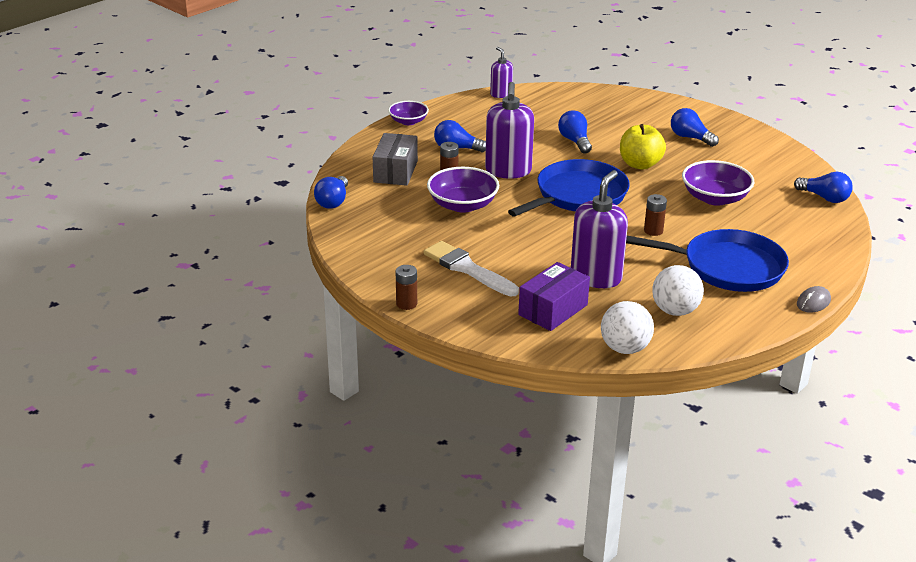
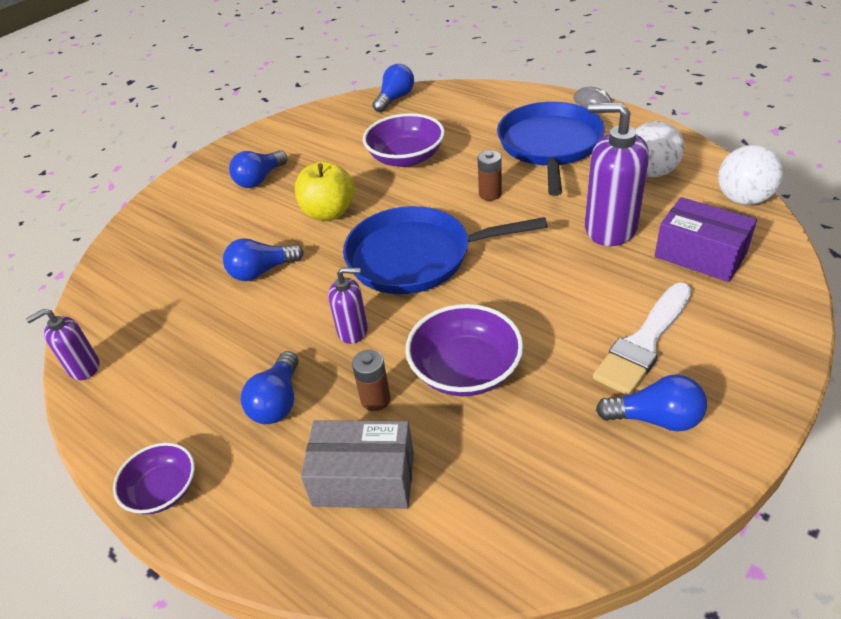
camera: 90 degrees left, 10 degrees up
blue light bulb [314,176,348,209] -> blue light bulb moved to [596,375,707,432]
brown battery [396,265,417,310] -> none
purple soap dispenser [485,82,534,179] -> purple soap dispenser [328,267,368,344], size x0.55
blue pan [508,159,630,217] -> blue pan turned 45 degrees counterclockwise [343,206,547,294]

